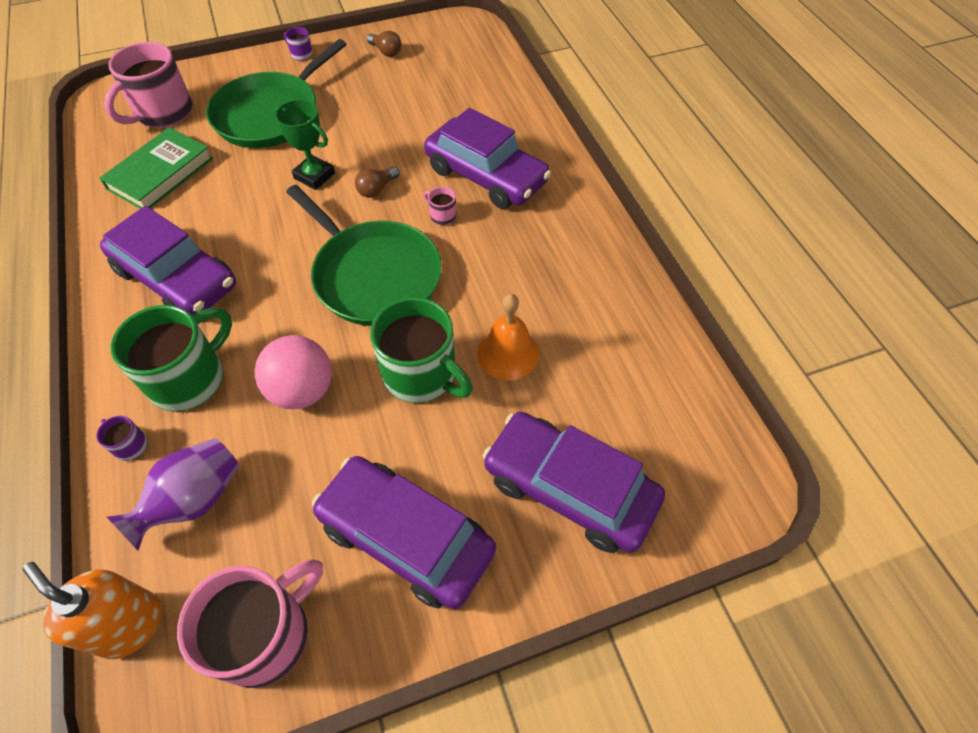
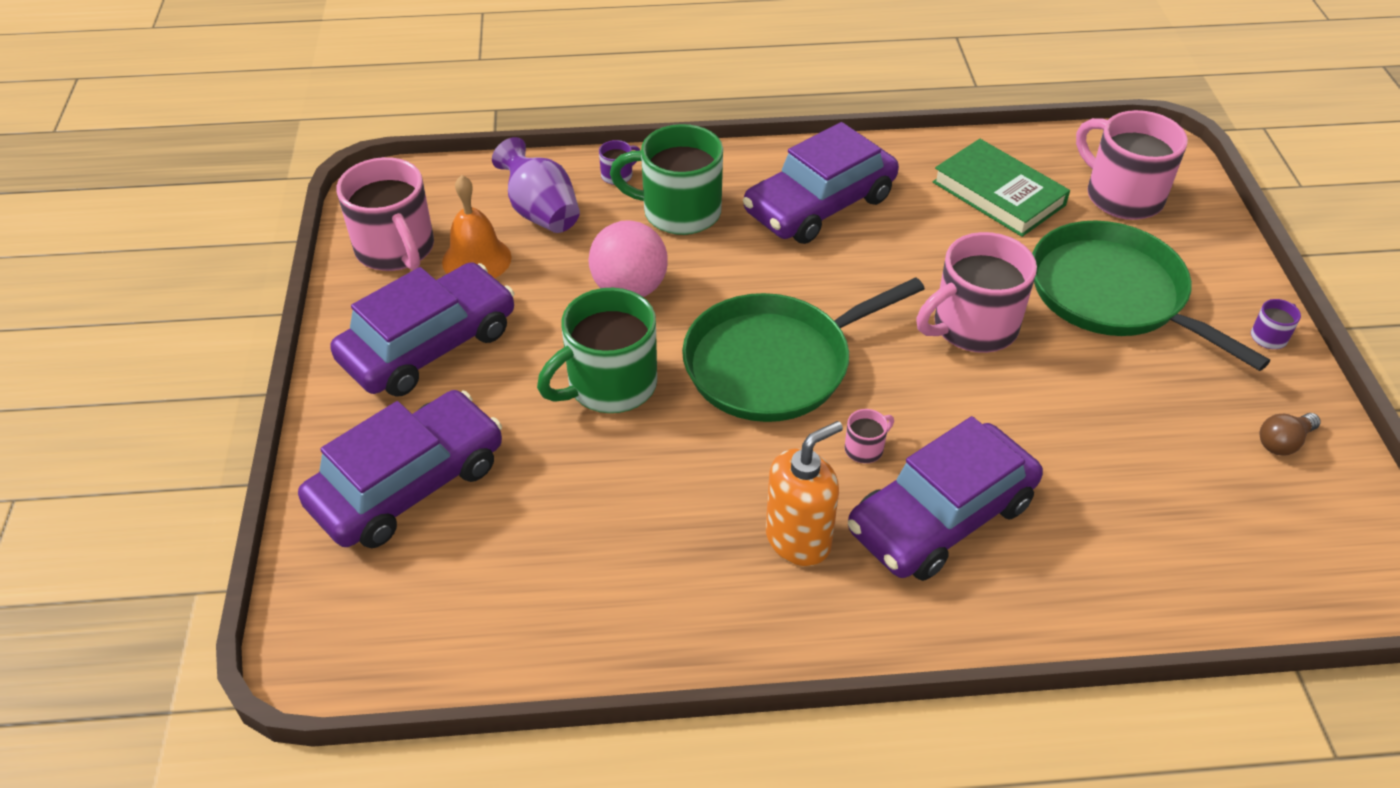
camera: 105 degrees right, 10 degrees down
orange soap dispenser [23,562,162,659] -> orange soap dispenser moved to [766,421,843,566]
green mug [111,305,232,412] -> green mug turned 135 degrees clockwise [610,124,723,235]
green trophy [273,99,335,190] -> pink mug [916,232,1037,353]
brown light bulb [355,166,400,198] -> none
orange bell [477,294,539,381] -> orange bell moved to [442,175,511,278]

